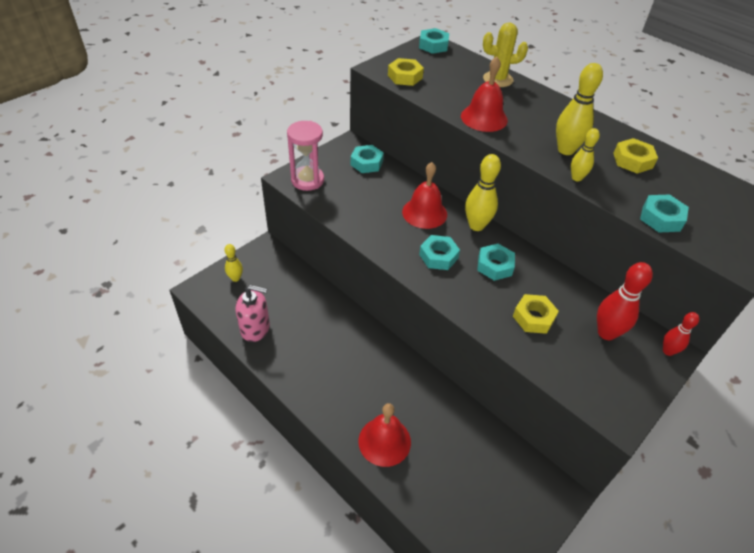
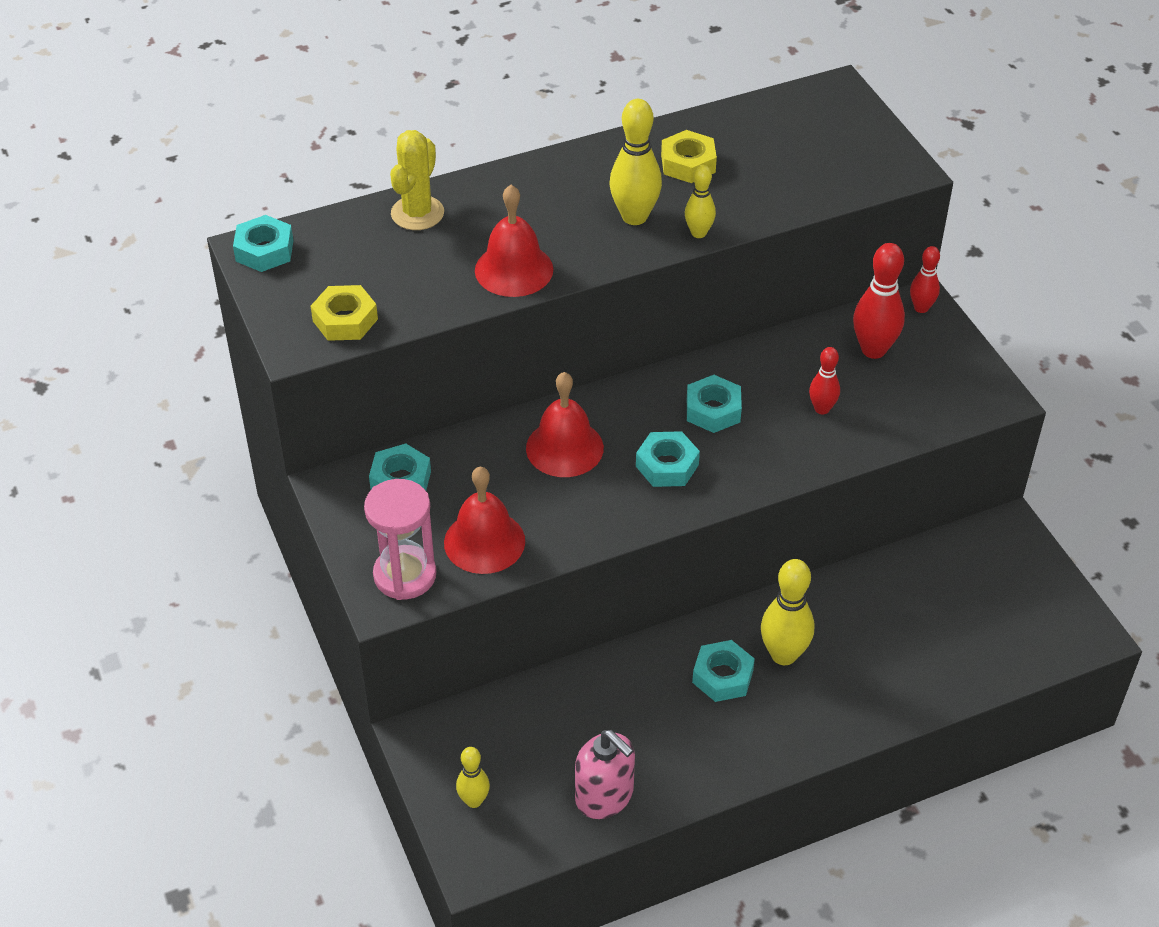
camera: 65 degrees left, 0 degrees up
pink soap dispenser [235,285,270,342] -> pink soap dispenser turned 105 degrees clockwise [575,730,635,819]
red bell [359,403,411,467] -> red bell moved to [444,467,525,574]
yellow bowling pin [465,154,501,231] -> yellow bowling pin moved to [761,559,814,665]
yellow nut [513,294,559,334] -> red bowling pin [809,347,840,414]
turquoise nut [640,195,689,232] -> turquoise nut moved to [692,640,755,702]

